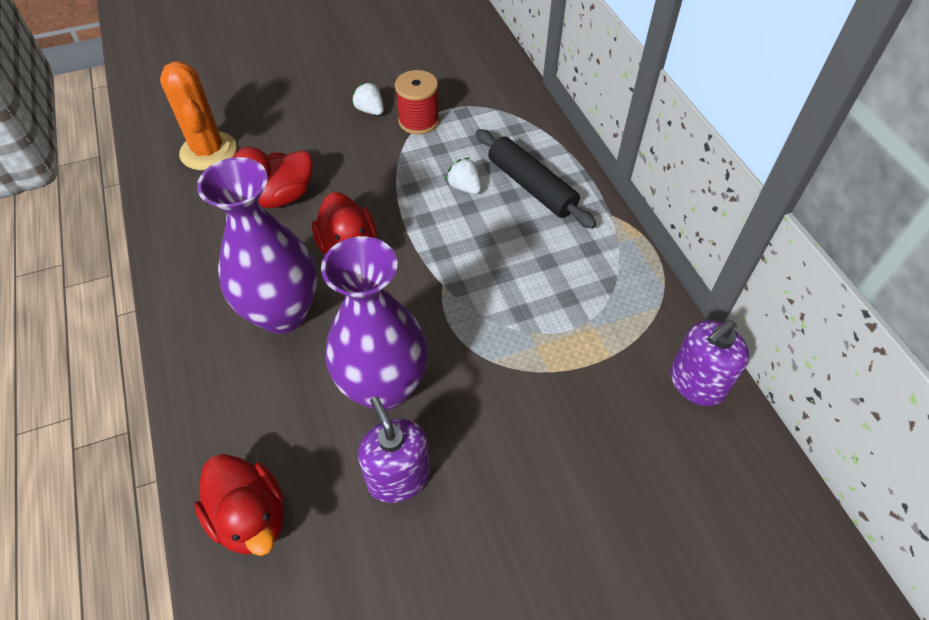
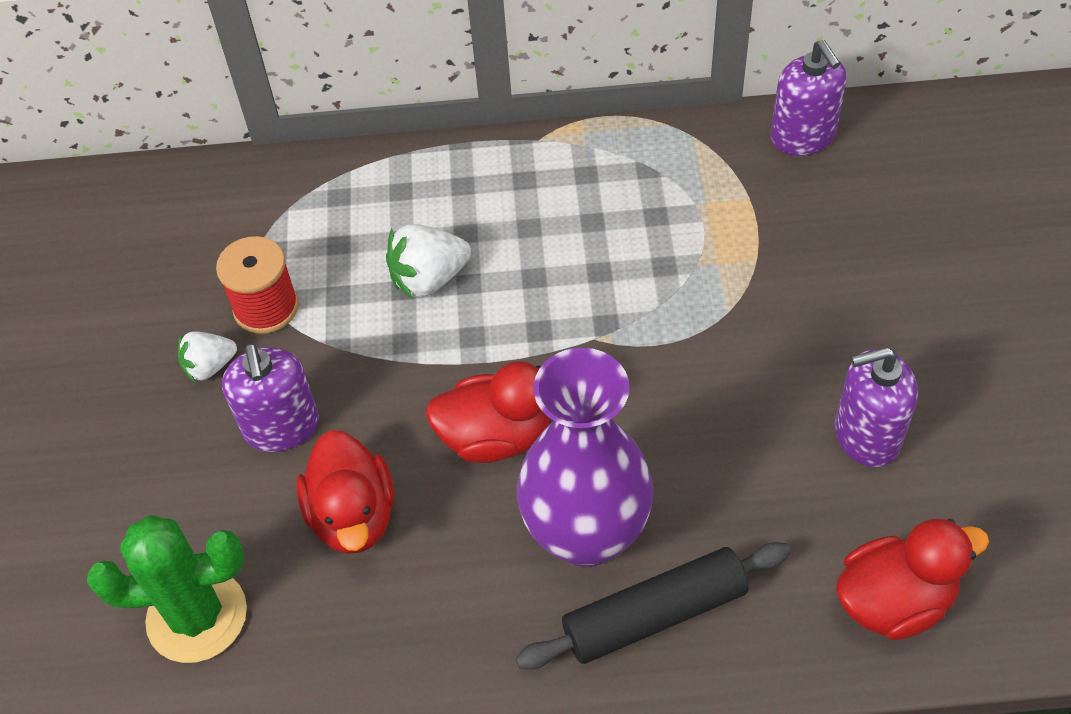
camera: 70 degrees left, 0 degrees up
orange cactus [160,61,237,170] -> green cactus [87,515,247,663]
purple vase [321,236,428,410] -> none
white strawberry [446,157,481,194] -> white strawberry [386,224,471,300], size x1.53
black rolling pin [476,129,596,229] -> black rolling pin moved to [515,542,791,669]
none -> purple soap dispenser [222,344,319,452]

